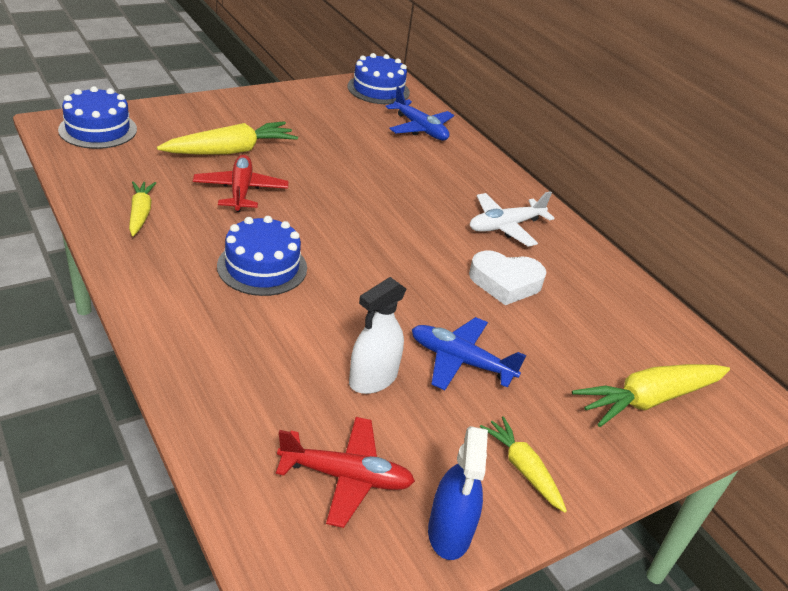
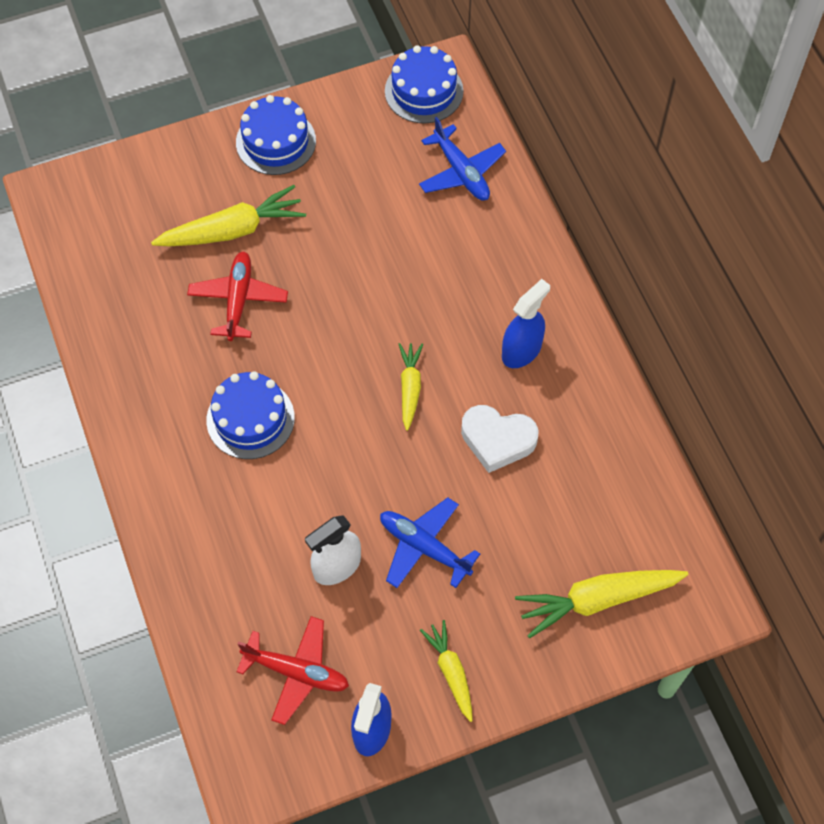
camera: 15 degrees right, 25 degrees up
blue cake [58,86,137,149] -> blue cake moved to [236,95,316,175]
yellow carrot [129,181,156,236] -> yellow carrot moved to [399,343,423,431]
white plane [470,191,555,247] -> blue spray bottle [502,279,550,368]

